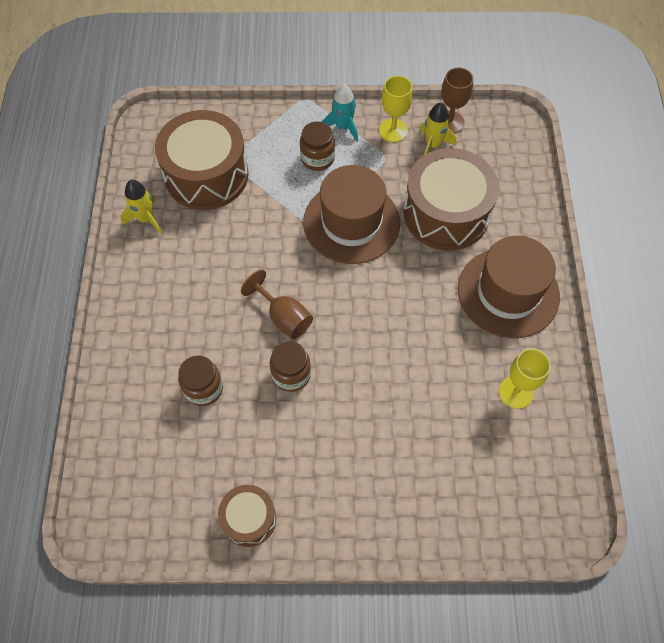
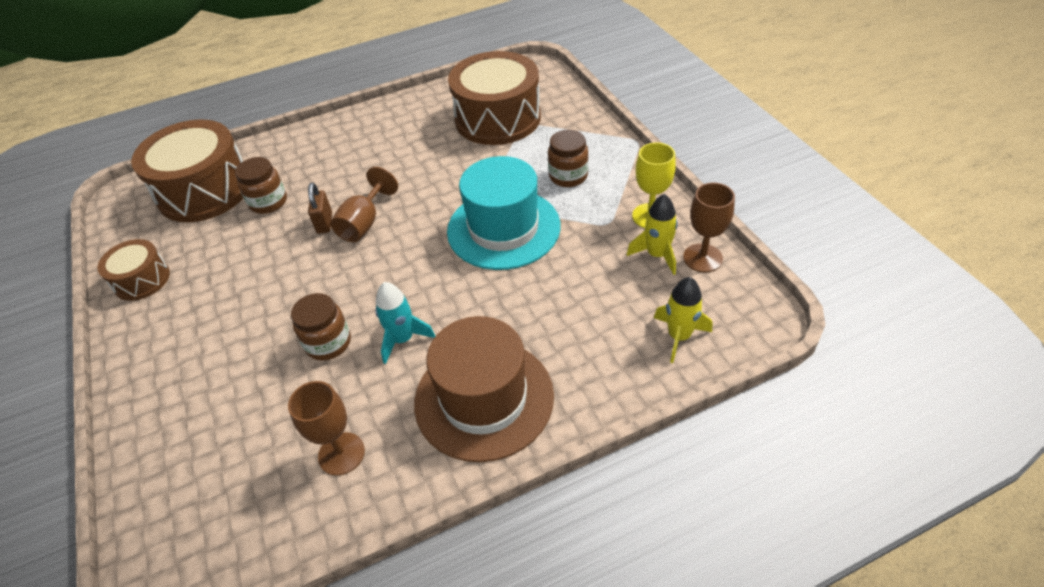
camera: 70 degrees right, 15 degrees down
yellow rocket [120,180,162,234] -> yellow rocket moved to [654,277,712,363]
brown jar [270,341,311,392] -> brown jar moved to [291,293,351,361]
brown hat [303,165,400,264] -> turquoise hat [447,156,561,270]
turquoise rocket [322,84,358,142] -> turquoise rocket moved to [376,282,436,364]
brown drum [403,148,499,251] -> brown drum moved to [131,119,243,222]
yellow goblet [499,348,551,409] -> brown goblet [288,381,365,476]
none -> brown padlock [308,183,332,234]

